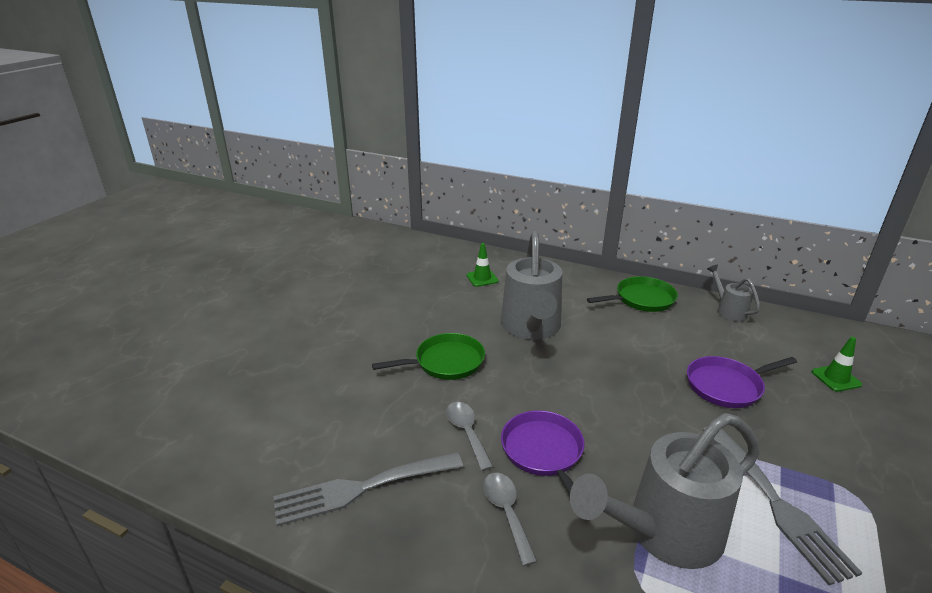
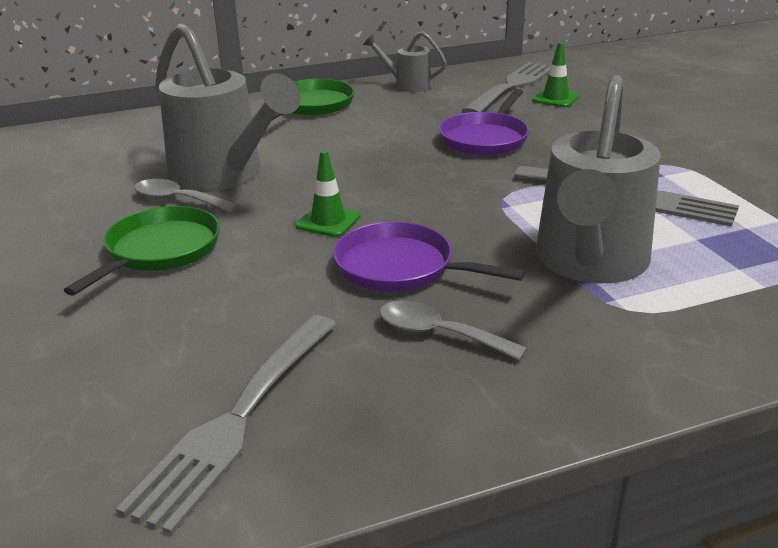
camera: 45 degrees left, 0 degrees up
grey spoon [446,402,493,471] -> grey spoon moved to [134,179,240,213]
green traffic cone [466,243,499,287] -> green traffic cone moved to [296,150,361,237]
none -> grey fork [462,62,551,113]

